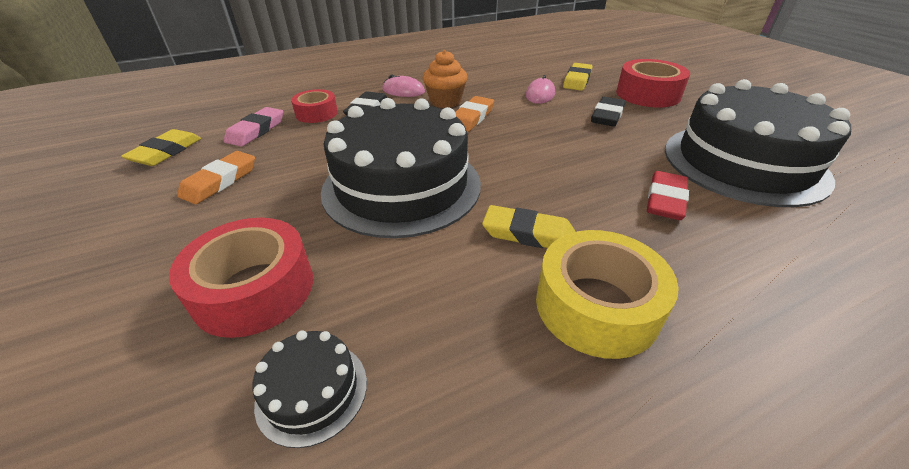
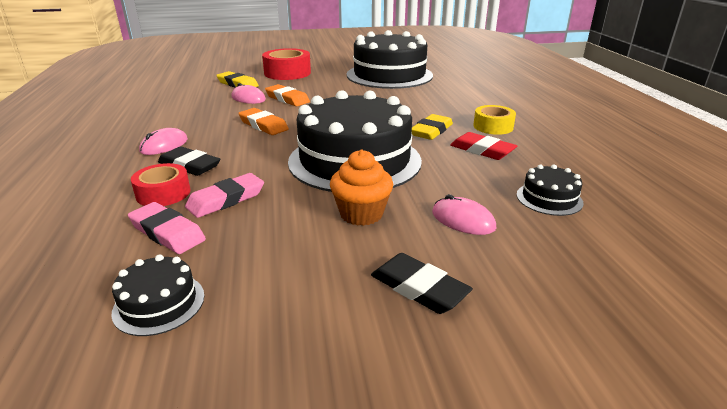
camera: 75 degrees left, 10 degrees down
yellow eraser [121,129,201,166] -> black cake [111,254,204,336]
red tape [169,218,313,338] -> pink mouse [432,194,496,235]
orange eraser [177,151,255,204] -> orange eraser moved to [265,84,310,106]
orange cupcake [423,50,468,108] -> orange cupcake moved to [330,150,393,226]
yellow tape [536,230,679,359] -> yellow tape [473,105,516,135], size x0.63
black eraser [591,97,625,127] -> black eraser moved to [371,253,473,314]
red eraser [647,171,689,220] -> red eraser moved to [450,132,517,160]
none -> pink eraser [185,173,264,218]

